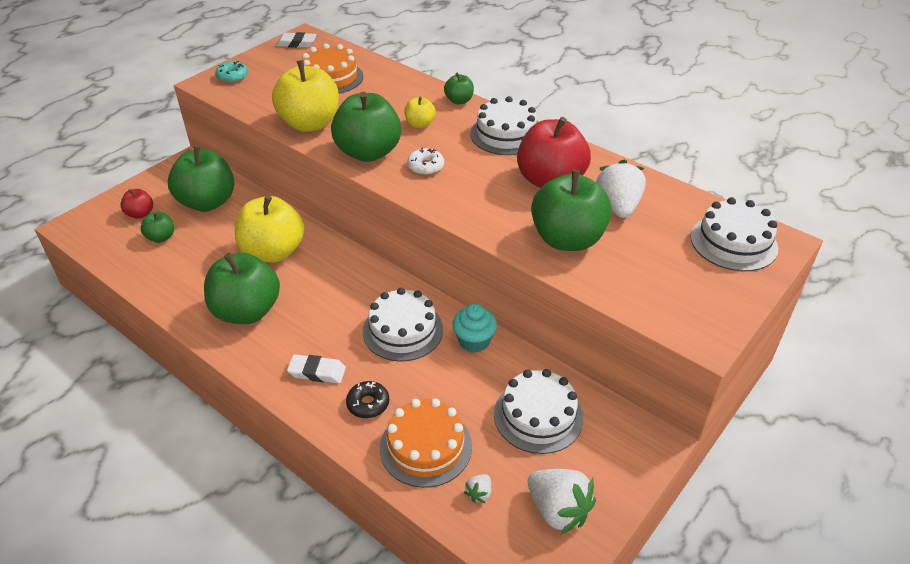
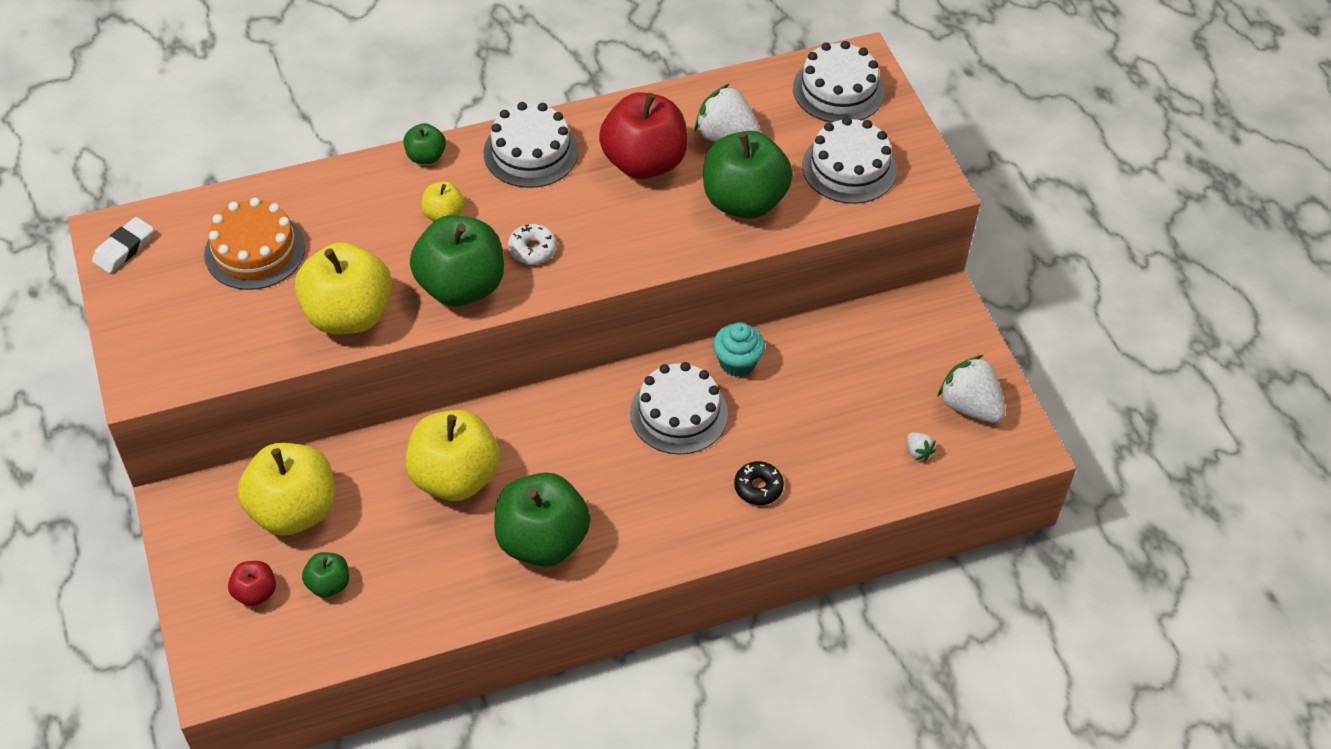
camera: 60 degrees left, 10 degrees up
green apple [168,146,234,212] -> yellow apple [237,443,335,536]
turquoise donut [215,61,248,83] -> none
white eraser [287,354,346,383] -> none
orange cake [380,398,472,488] -> none
white cake [494,369,583,454] -> white cake moved to [802,117,897,204]
white strawberry [528,469,596,534] -> white strawberry turned 120 degrees counterclockwise [937,355,1005,423]

